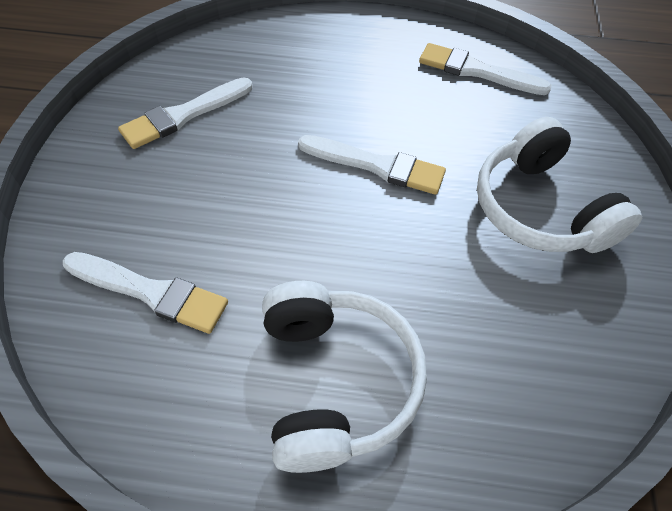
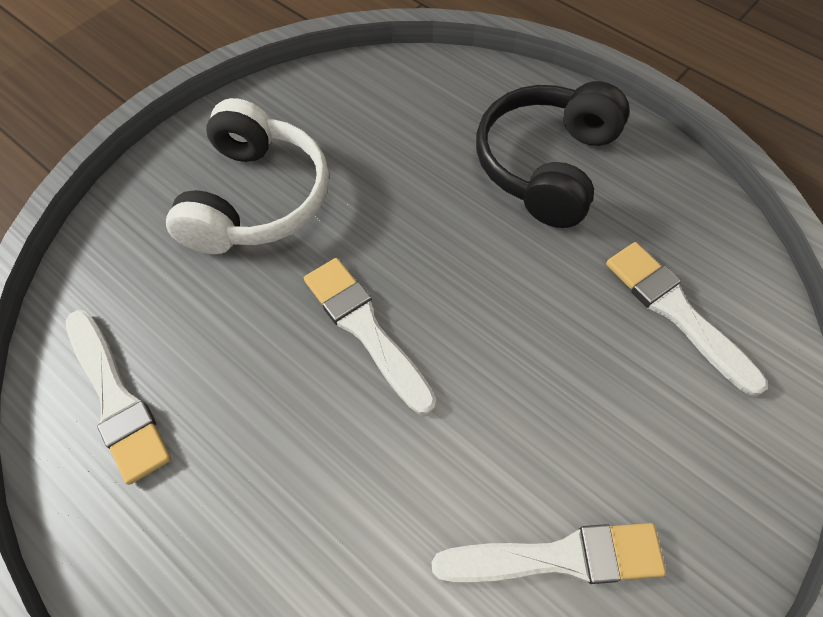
camera: 145 degrees left, 5 degrees up
white headphones [262,281,427,473] -> black headphones [476,81,630,228]

